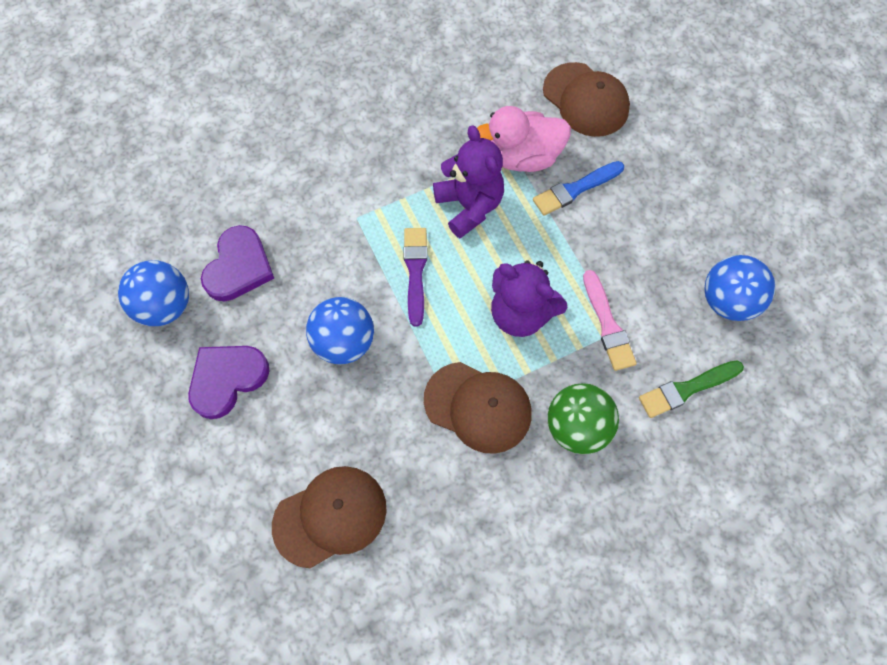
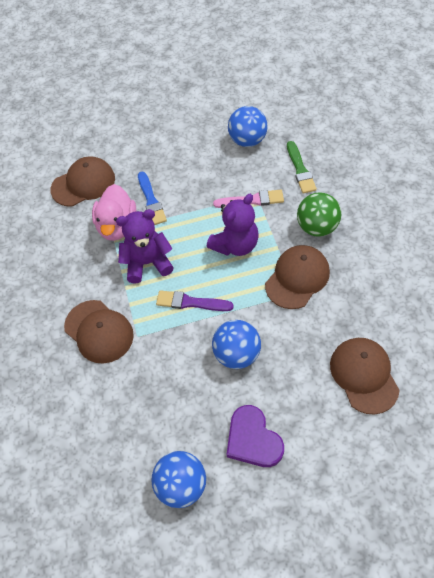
camera: 75 degrees left, 10 degrees down
purple heart [201,225,274,301] -> none
none -> brown cap [64,300,134,364]

